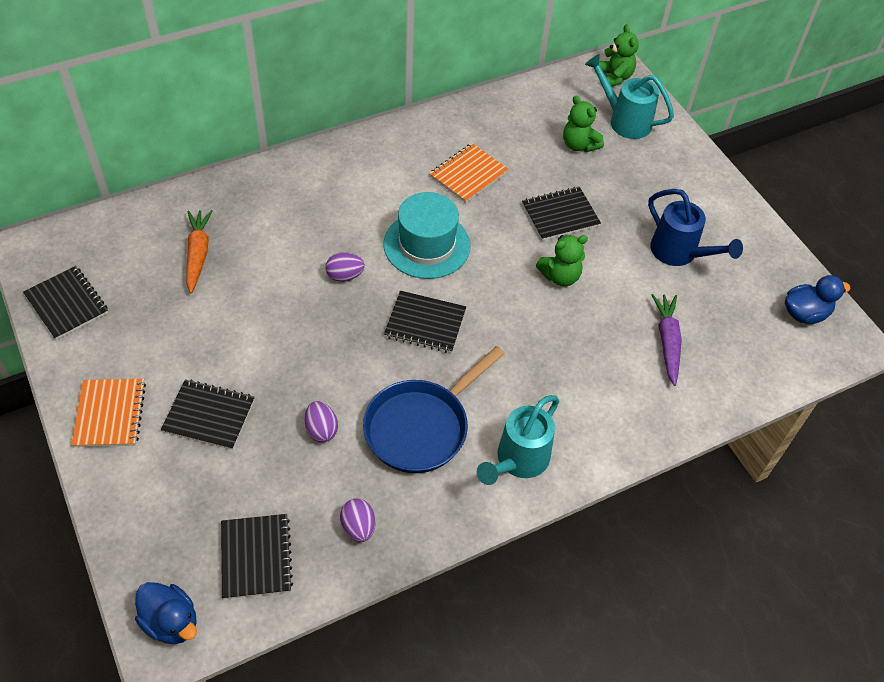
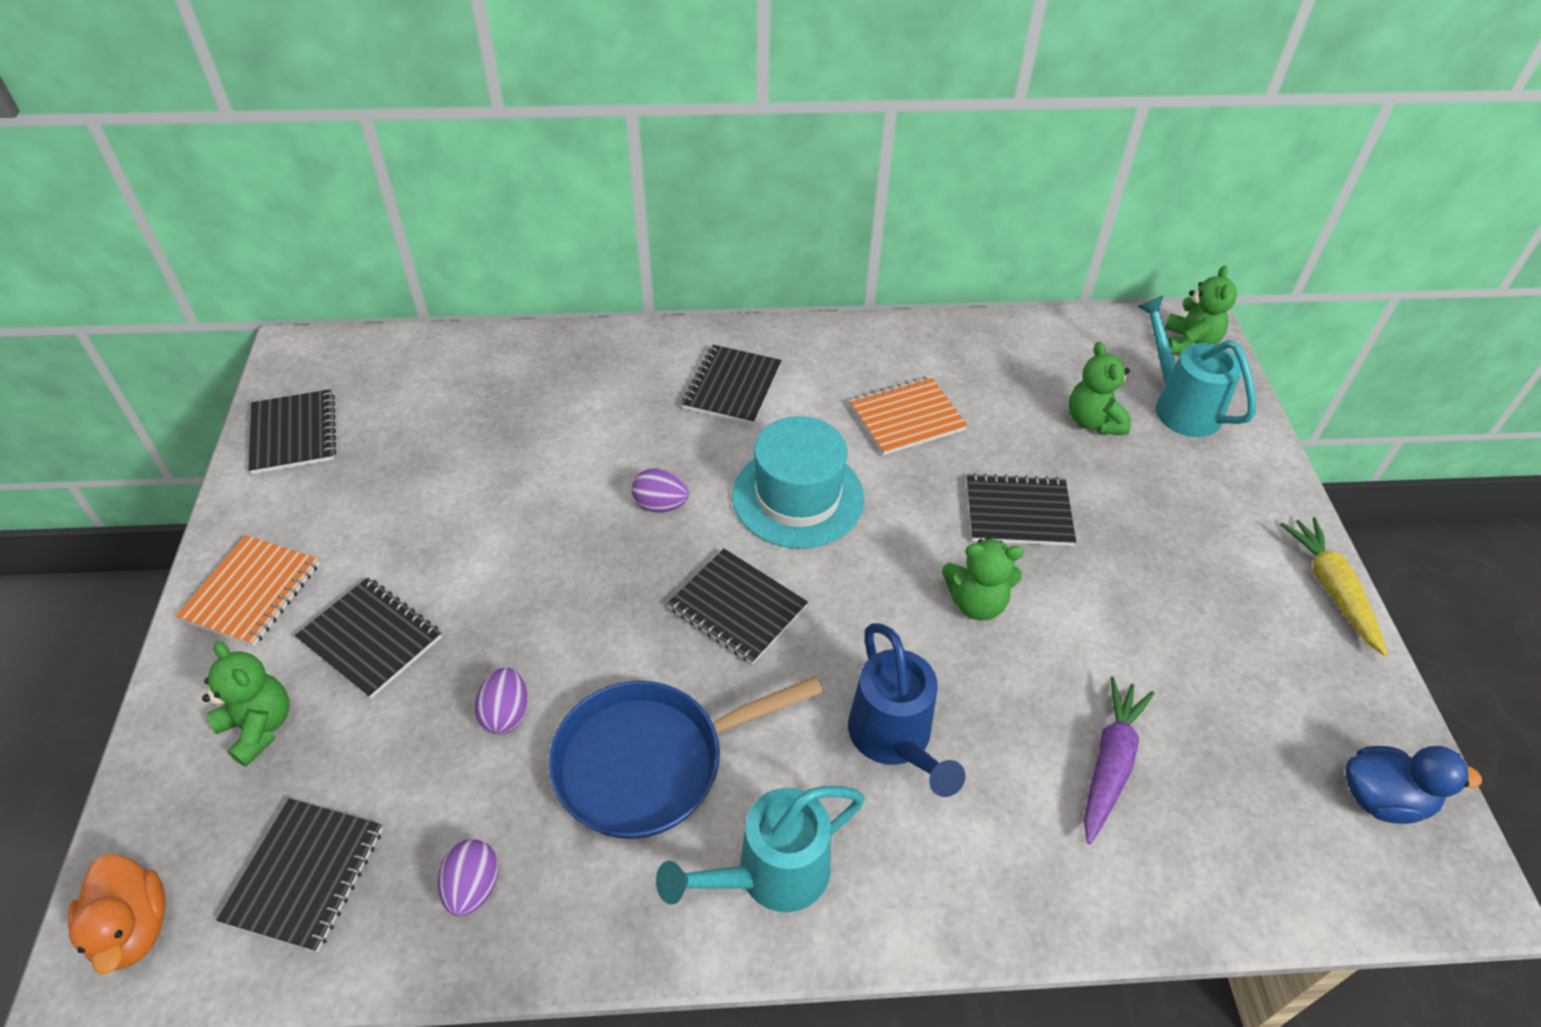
camera: 25 degrees right, 5 degrees down
blue duck [135,582,197,644] -> orange duck [68,854,166,974]
orange carrot [186,210,213,293] -> none
blue watering can [648,189,743,266] -> blue watering can moved to [848,623,965,797]
none -> green teddy bear [202,642,289,767]
none -> black notebook [682,345,782,425]
none -> yellow carrot [1280,517,1388,656]

